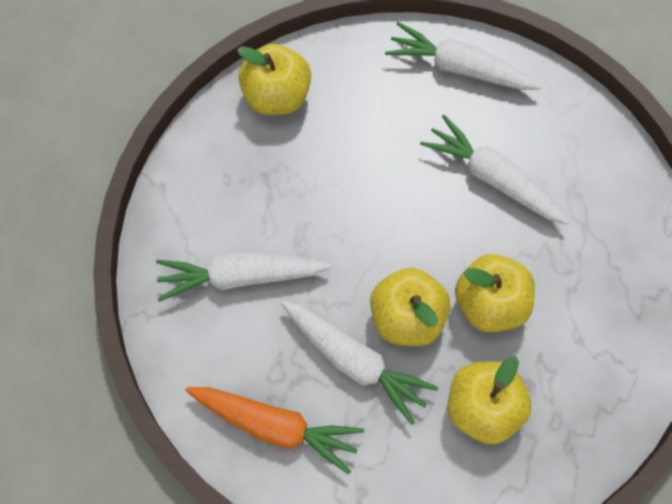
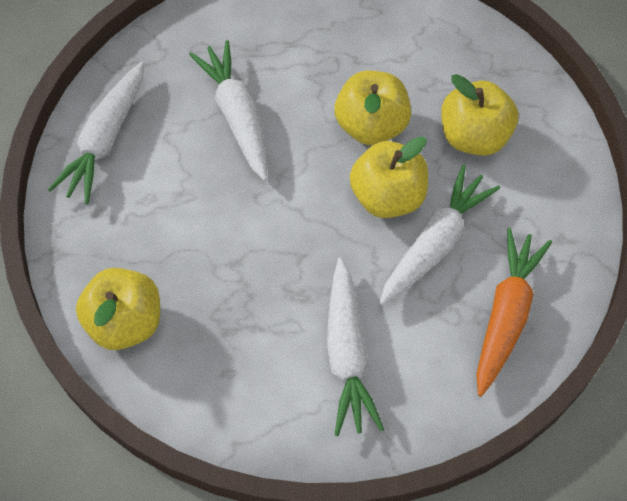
camera: 90 degrees left, 5 degrees down
white carrot [420,115,569,225] -> white carrot turned 120 degrees clockwise [189,40,267,181]

